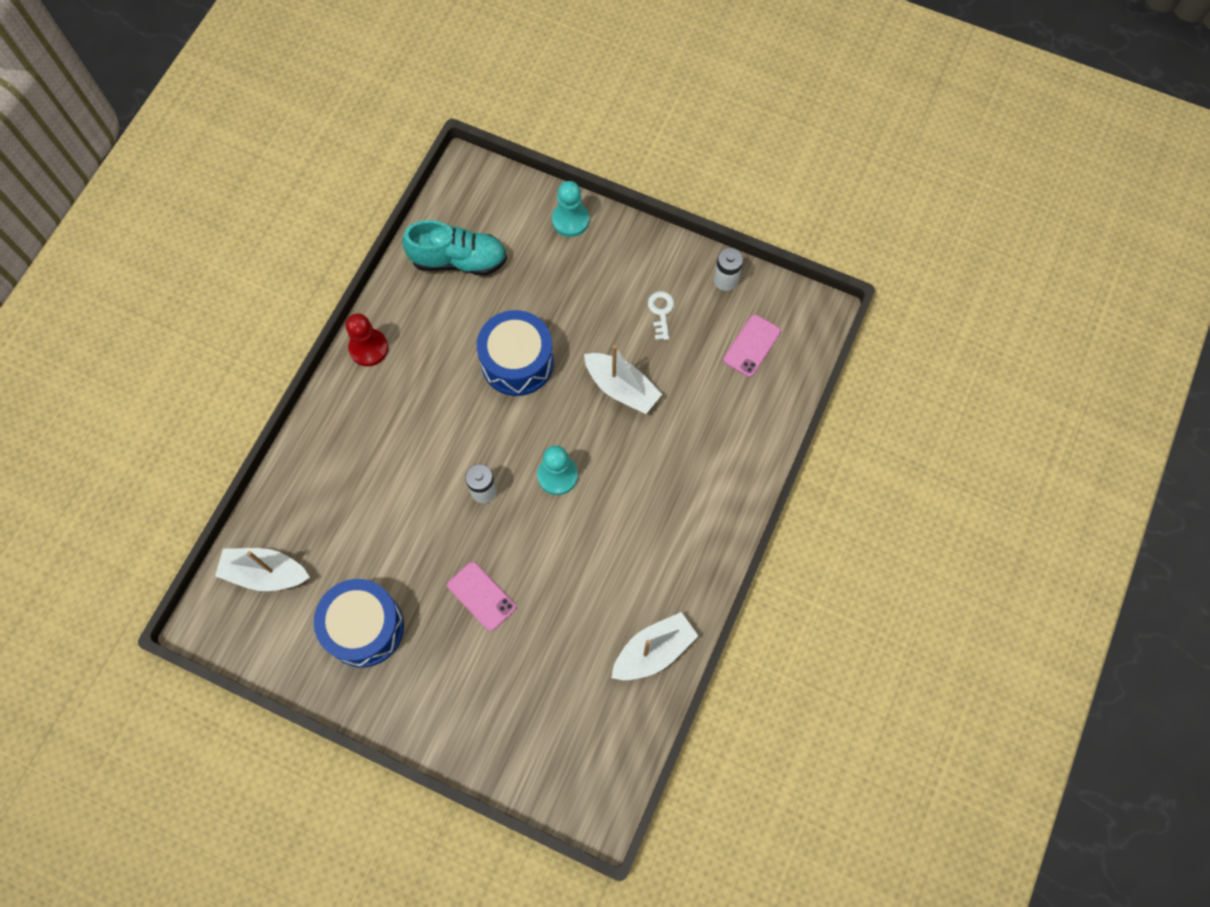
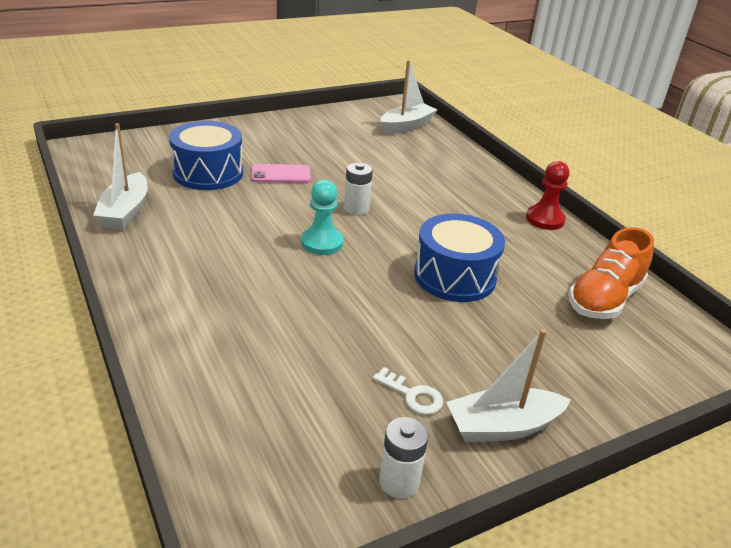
camera: 125 degrees right, 35 degrees down
blue drum [314,579,404,667] -> blue drum moved to [169,121,243,190]
turquoise shoe [402,220,507,276] -> orange shoe [568,227,654,319]
turquoise pawn [552,181,589,237] -> none
white boat [584,345,662,414] -> white boat moved to [446,329,571,442]
pink phone [723,314,781,377] -> none

